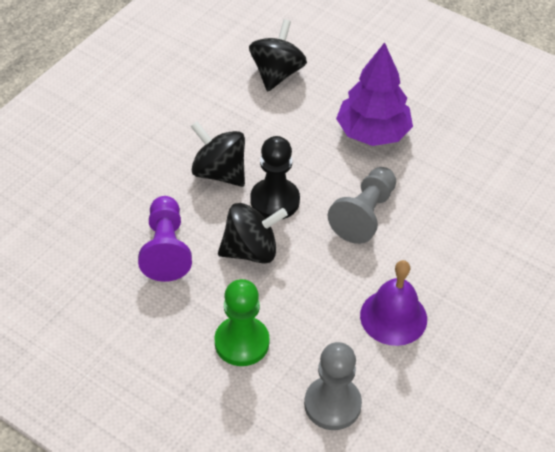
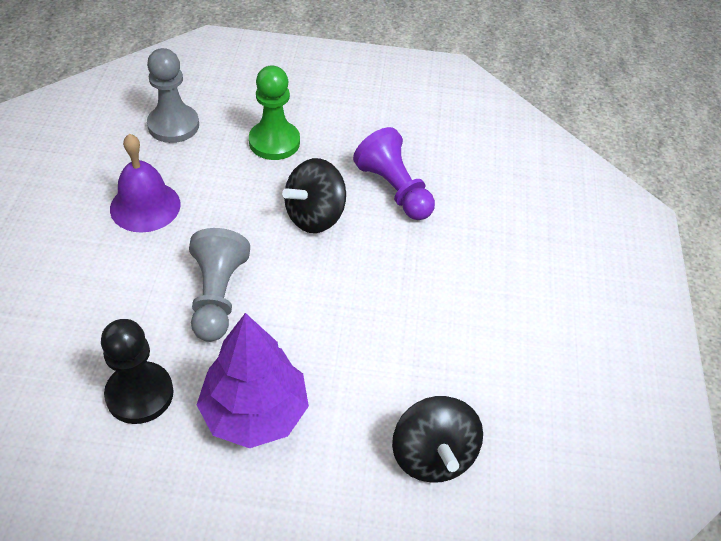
camera: 150 degrees right, 0 degrees up
black spinning top [191,121,245,187] -> none
black pawn [250,136,300,219] -> black pawn moved to [101,319,174,424]

